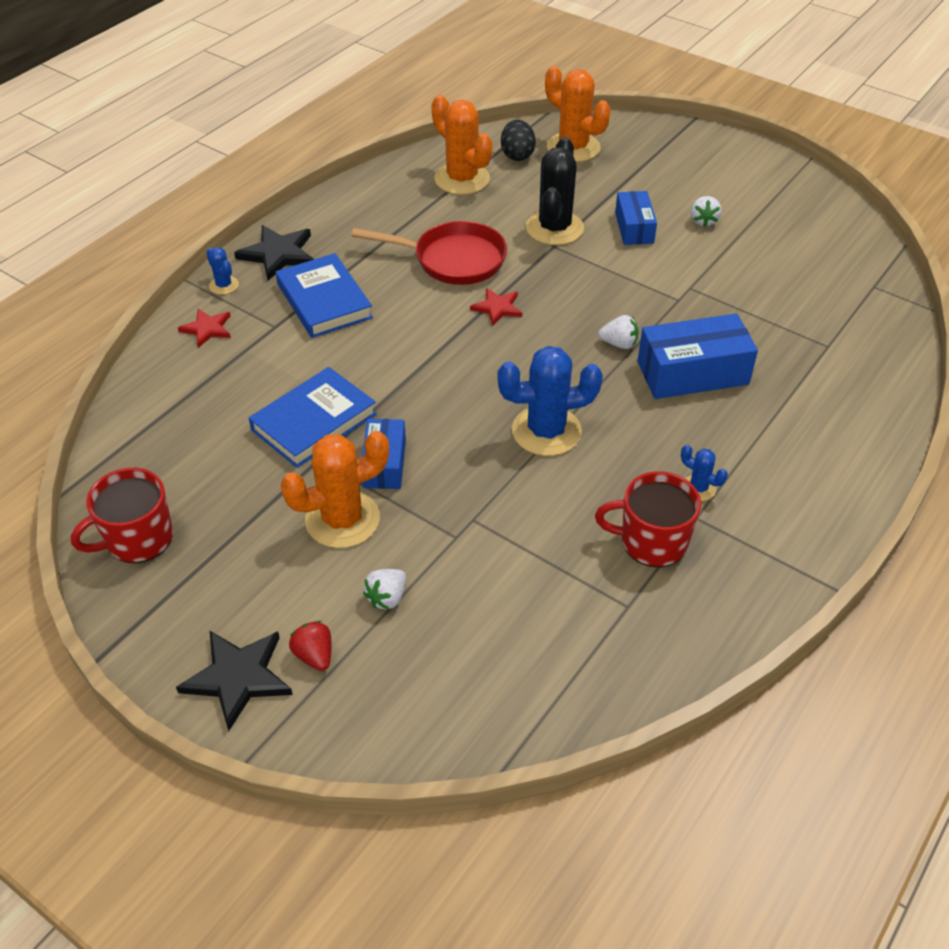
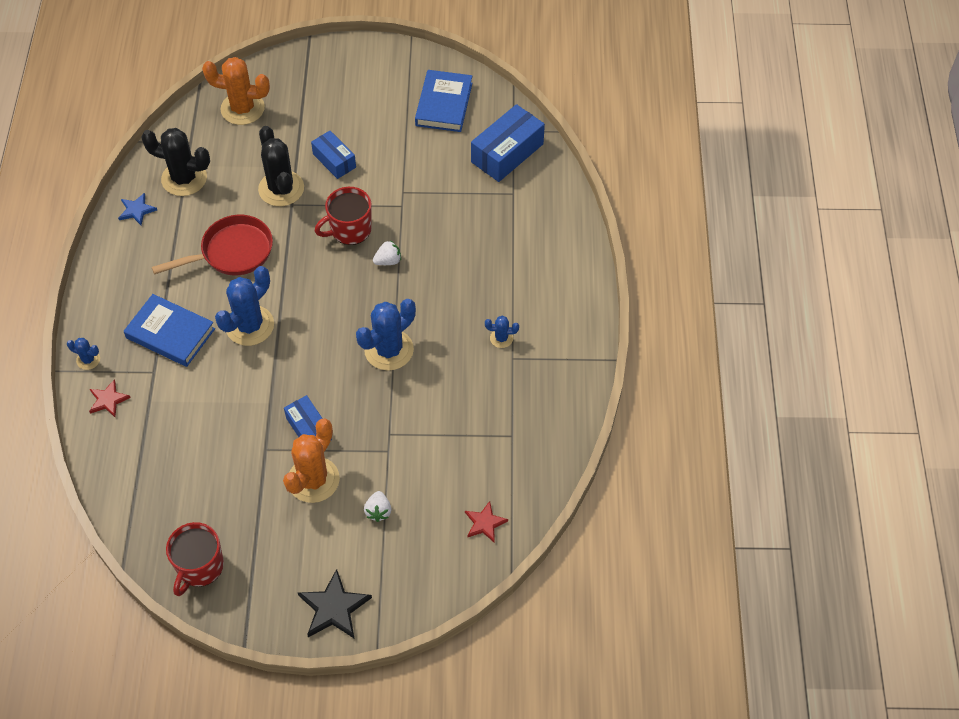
camera: 35 degrees left, 10 degrees up
black star [234,225,314,281] -> none
blue book [249,367,377,468] -> blue book moved to [415,70,472,132]
red strawberry [289,621,332,671] -> none
orange cactus [431,95,493,195] -> black cactus [141,128,210,196]
red star [470,288,522,326] -> red star moved to [465,501,508,543]
black egg [501,120,536,161] -> none
red mug [595,471,701,567] -> red mug moved to [315,187,372,245]
blue box [638,314,758,399] -> blue box moved to [471,104,545,182]
white strawberry [691,196,722,227] -> none
none -> blue star [118,193,157,225]
none -> blue cactus [215,266,274,346]

